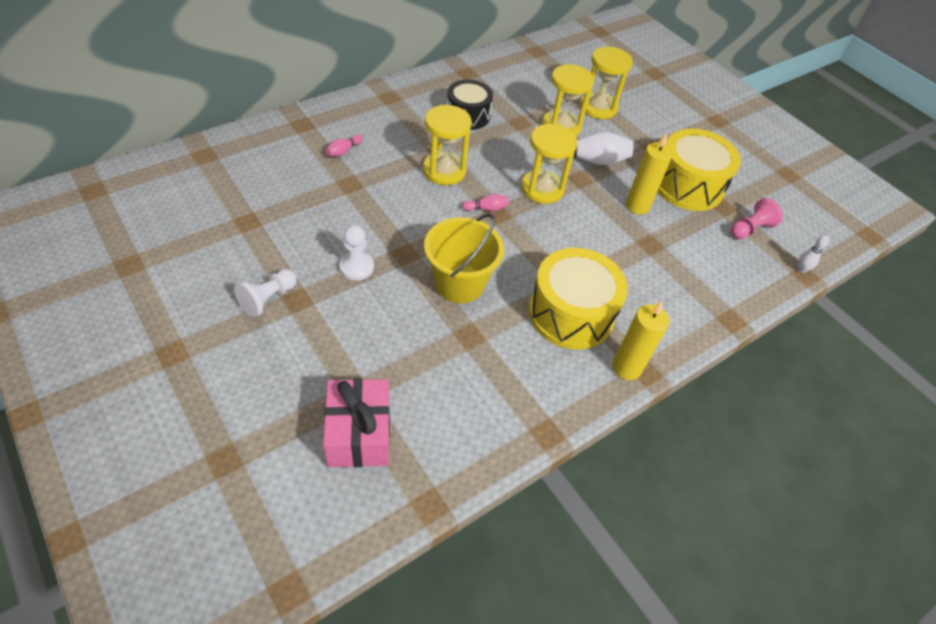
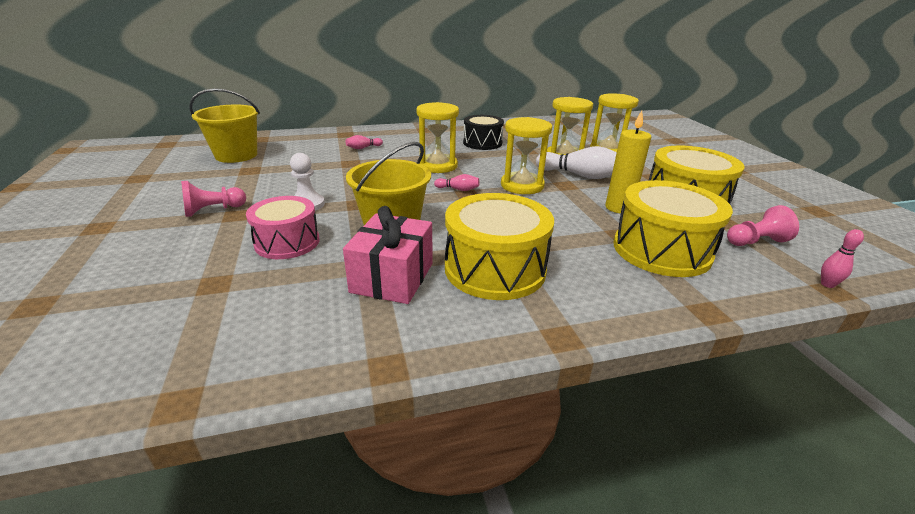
camera: 25 degrees right, 20 degrees down
white pawn [234,269,297,317] -> pink pawn [181,181,246,217]
pink gift [323,379,390,467] -> pink gift moved to [343,206,433,304]
yellow candle [612,301,670,380] -> none
white bowling pin [797,236,829,273] -> pink bowling pin [821,229,864,288]
none -> yellow bucket [190,88,260,163]
none -> pink drum [246,196,319,259]
none -> yellow drum [613,180,733,277]

